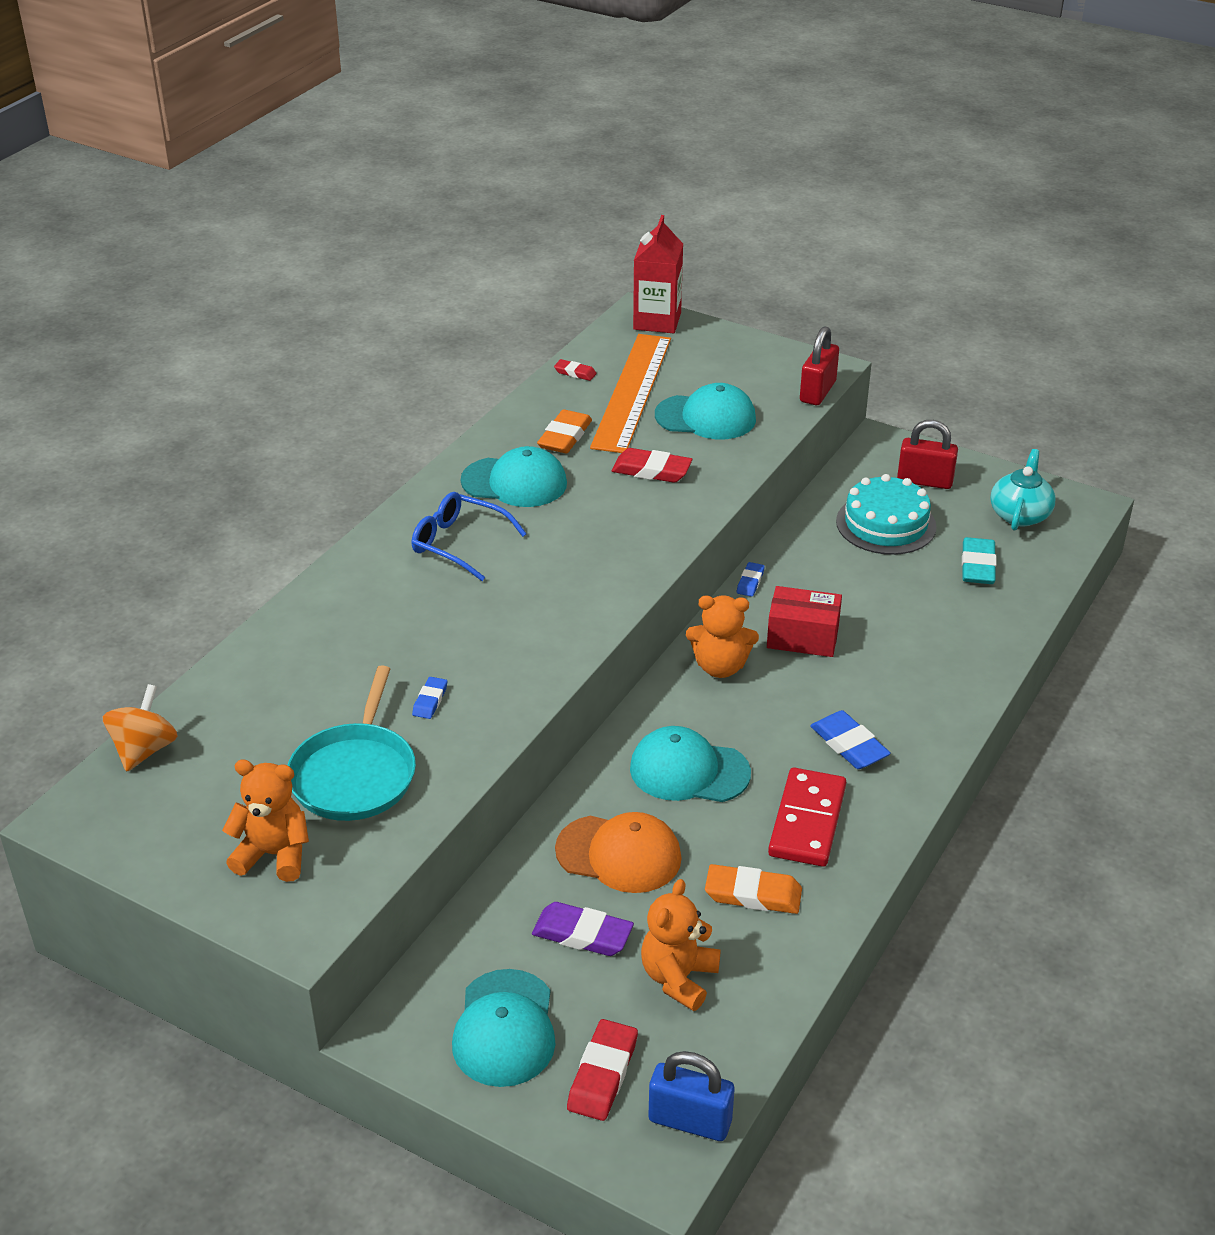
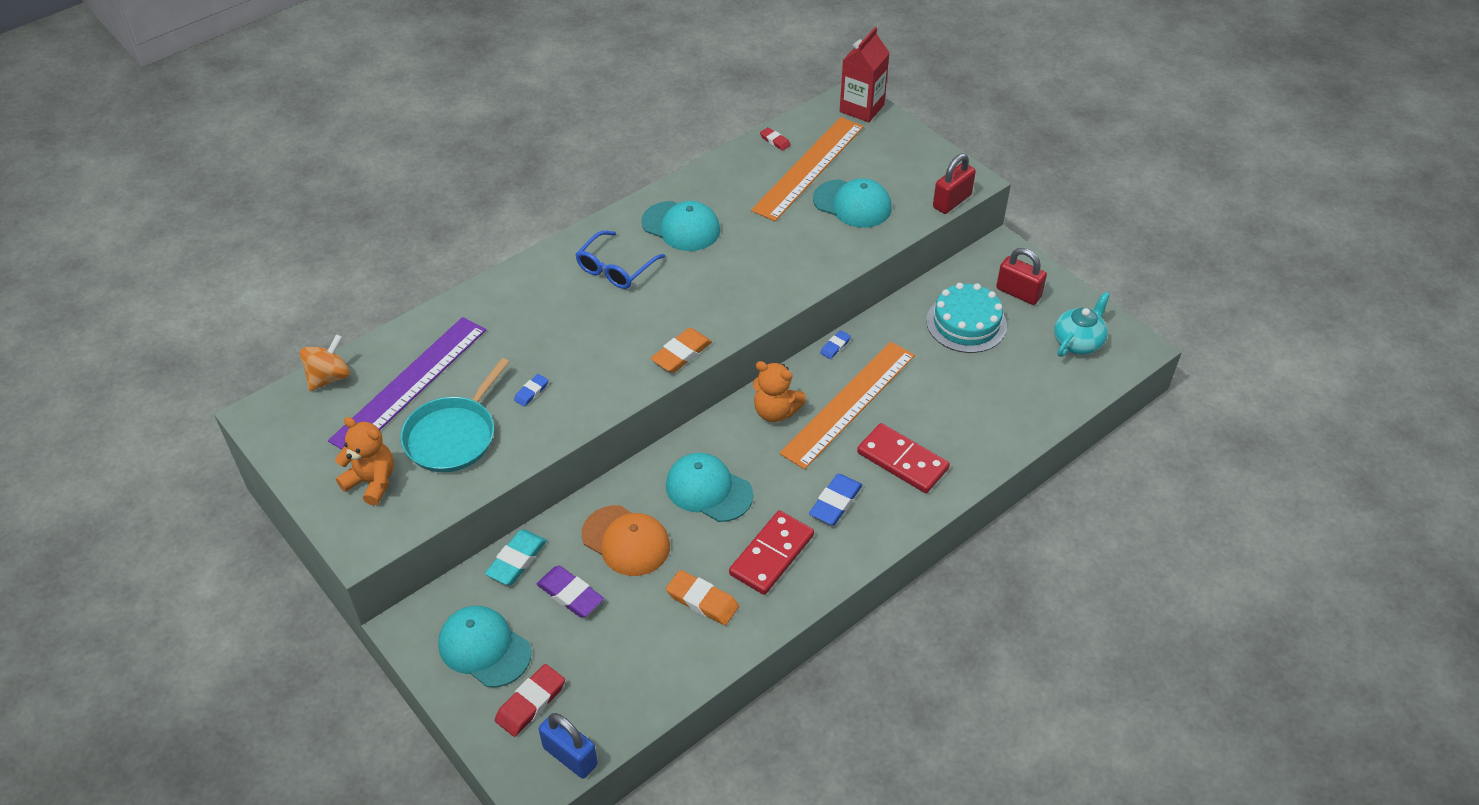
camera: 20 degrees right, 10 degrees up
blue glasses [412,492,527,581] -> blue glasses turned 105 degrees counterclockwise [575,230,665,289]
turquoise cap [452,969,556,1087] -> turquoise cap turned 105 degrees clockwise [438,606,531,687]
orange eraser [537,409,592,453] -> orange eraser moved to [650,328,712,373]
red eraser [612,448,692,483] -> none
orange teddy bear [641,879,721,1011] -> none
red box [767,586,842,657] -> orange ruler [780,341,915,469]
blue eraser [810,710,891,769] -> blue eraser turned 45 degrees clockwise [809,474,863,525]
turquoise eraser [962,537,997,584] -> turquoise eraser moved to [485,530,547,585]
none -> purple ruler [328,317,486,450]
none -> red domino [857,423,950,493]

